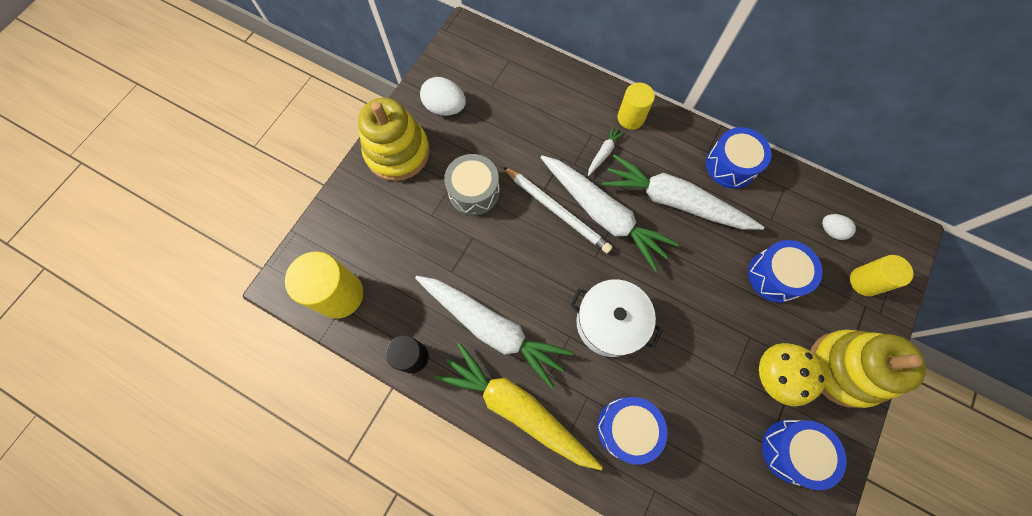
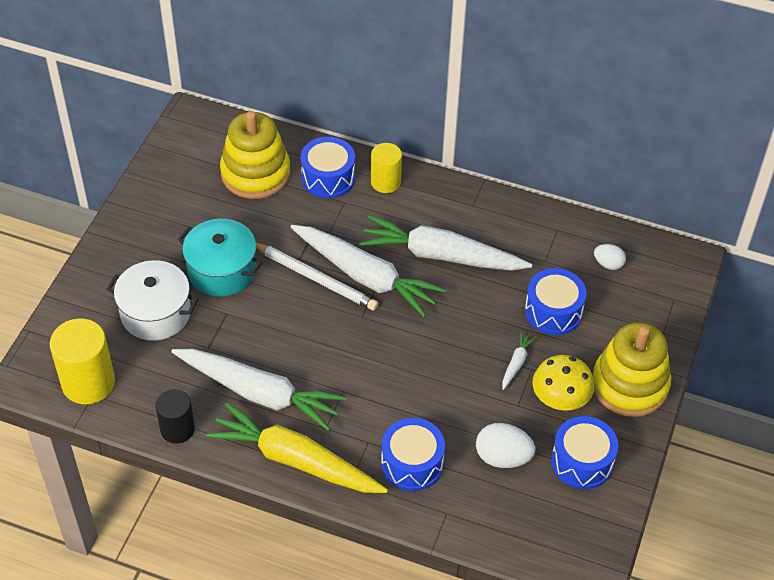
camera: 10 degrees left, 20 degrees down
yellow stacking toy [358,98,430,181] -> yellow stacking toy moved to [220,111,290,199]
white egg [420,77,466,116] -> white egg moved to [476,423,535,468]
grey drum [444,154,500,216] -> turquoise pot [178,219,262,297]
white pot [570,279,663,357] -> white pot moved to [107,260,199,341]
white carrot [588,125,625,176] -> white carrot moved to [502,332,536,390]
blue drum [706,127,772,189] -> blue drum moved to [300,137,355,198]
yellow cylinder [850,255,913,296] -> none

